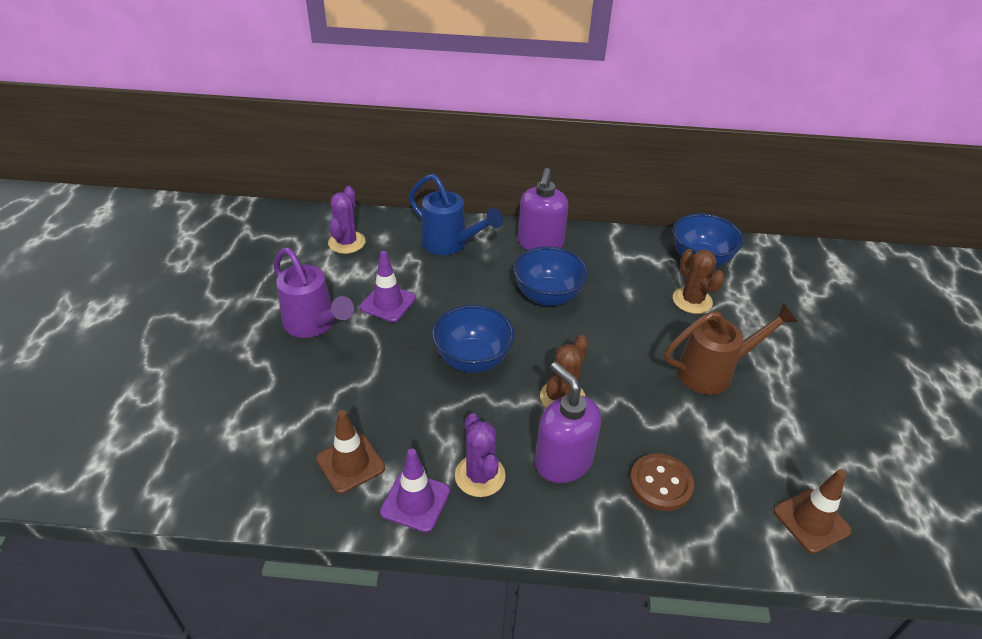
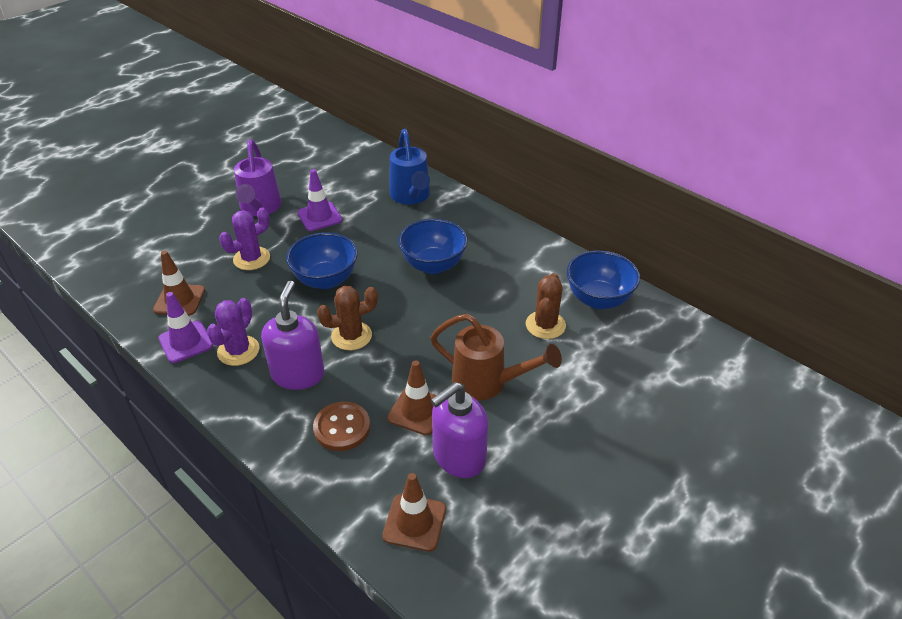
camera: 40 degrees right, 0 degrees up
purple cactus [328,186,366,254] -> purple cactus moved to [219,208,270,270]
purple soap dispenser [518,168,568,250] -> purple soap dispenser moved to [431,382,488,478]
none -> brown traffic cone [387,360,437,435]

